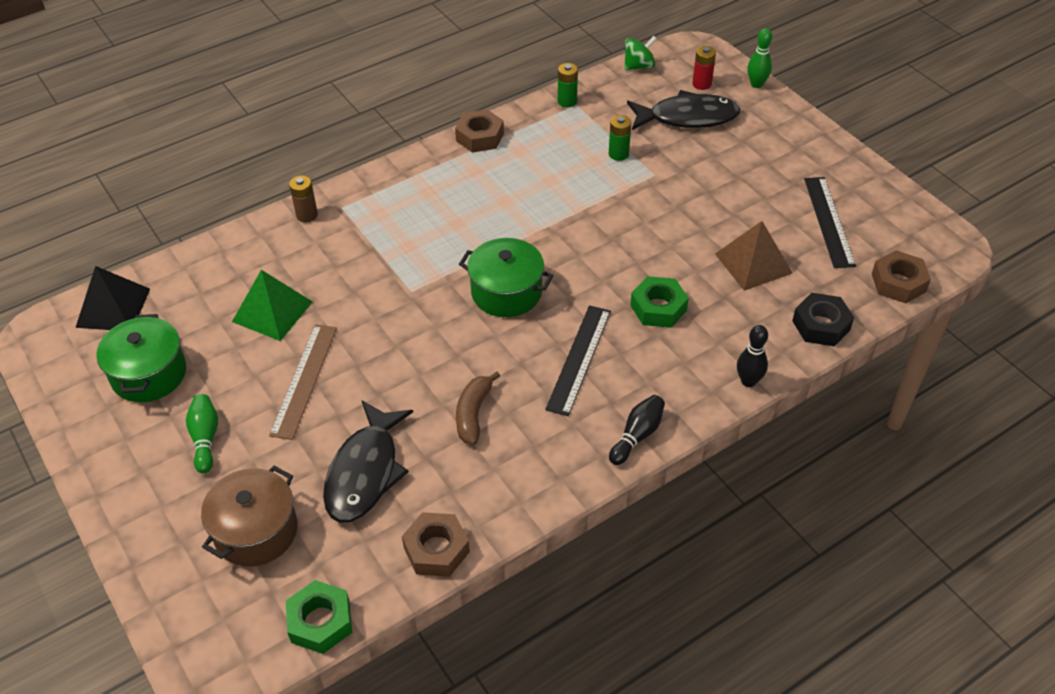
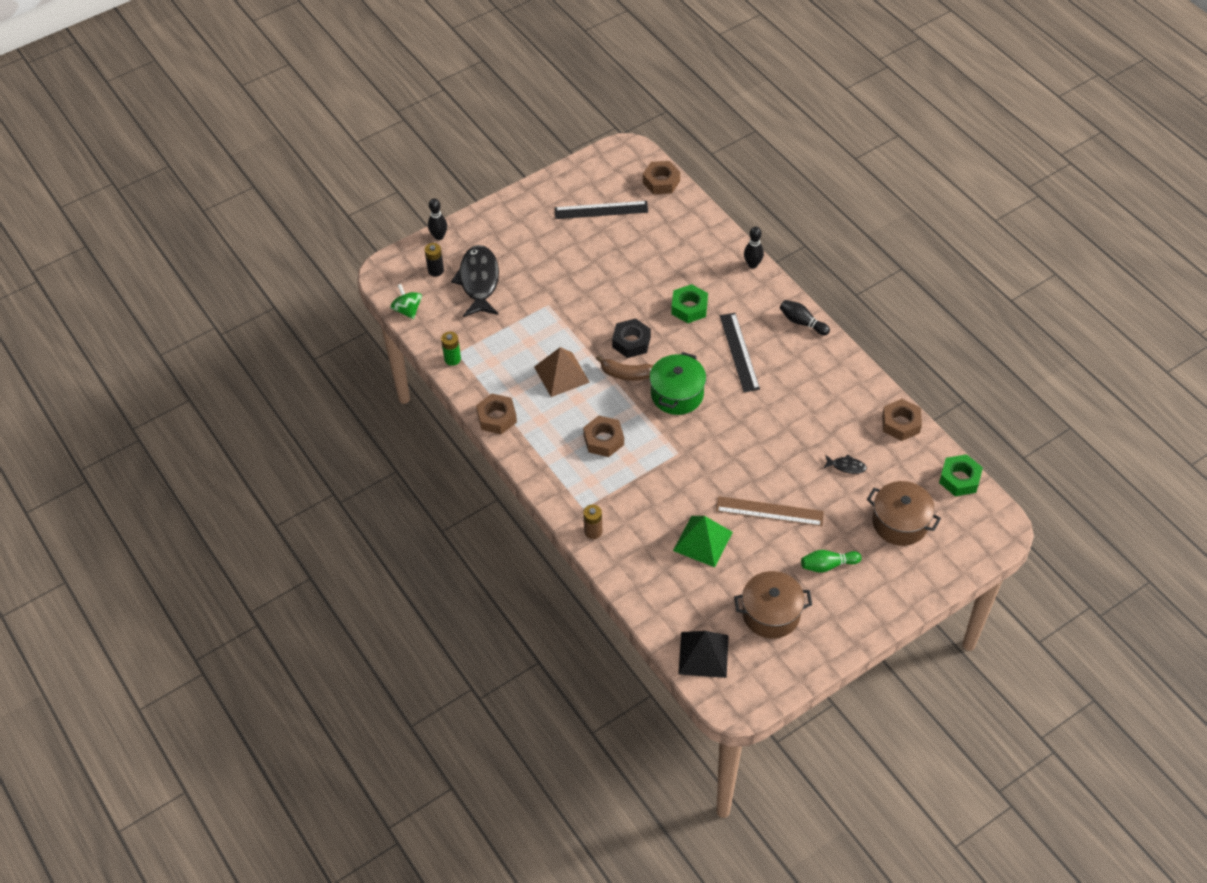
camera: 90 degrees left, 5 degrees up
green pot [96,314,186,402] -> brown pot [734,571,812,639]
black fish [323,400,413,523] -> black fish [823,454,867,474], size x0.43
brown banana [456,371,500,445] -> brown banana moved to [596,356,653,381]
black ruler [545,305,611,416] -> black ruler turned 60 degrees clockwise [720,313,760,392]
green battery [609,115,631,161] -> none
red battery [692,46,716,90] -> black battery [425,243,444,277]
brown pyramid [715,221,792,291] -> brown pyramid moved to [534,347,590,397]
green bowling pin [747,28,772,88] -> black bowling pin [428,198,447,240]
black nut [792,293,854,346] -> black nut moved to [612,318,651,358]
none -> brown nut [583,416,624,457]

